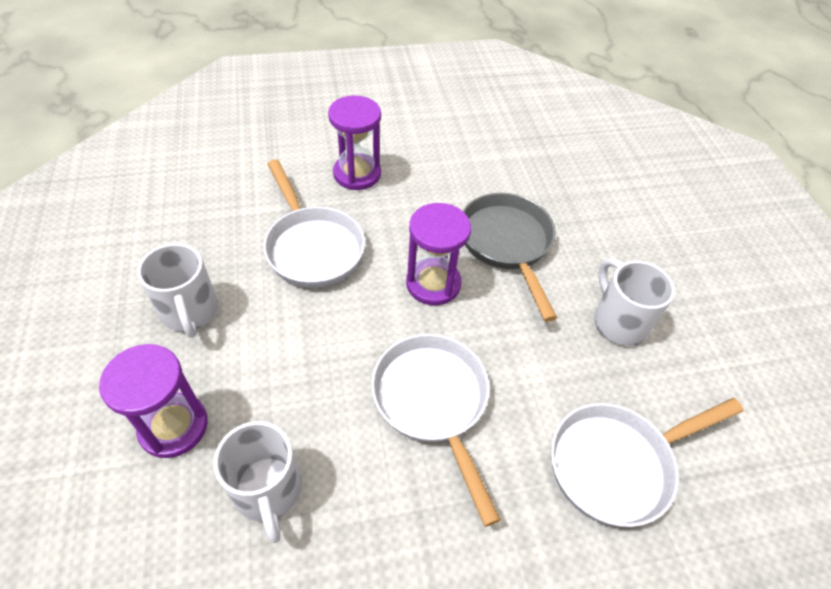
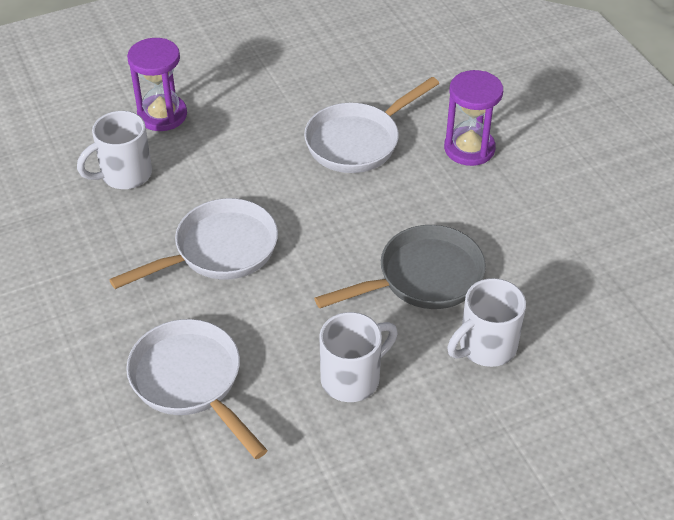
camera: 80 degrees right, 5 degrees down
white mug [137,243,218,338] -> white mug moved to [447,278,526,367]
purple hourglass [406,203,471,305] -> none

